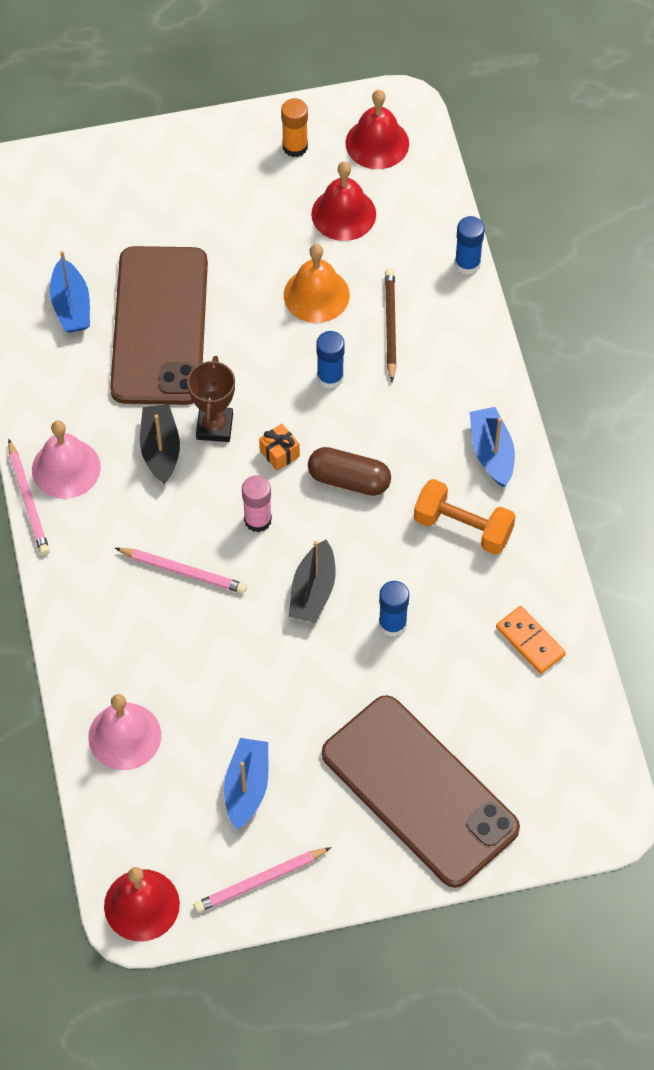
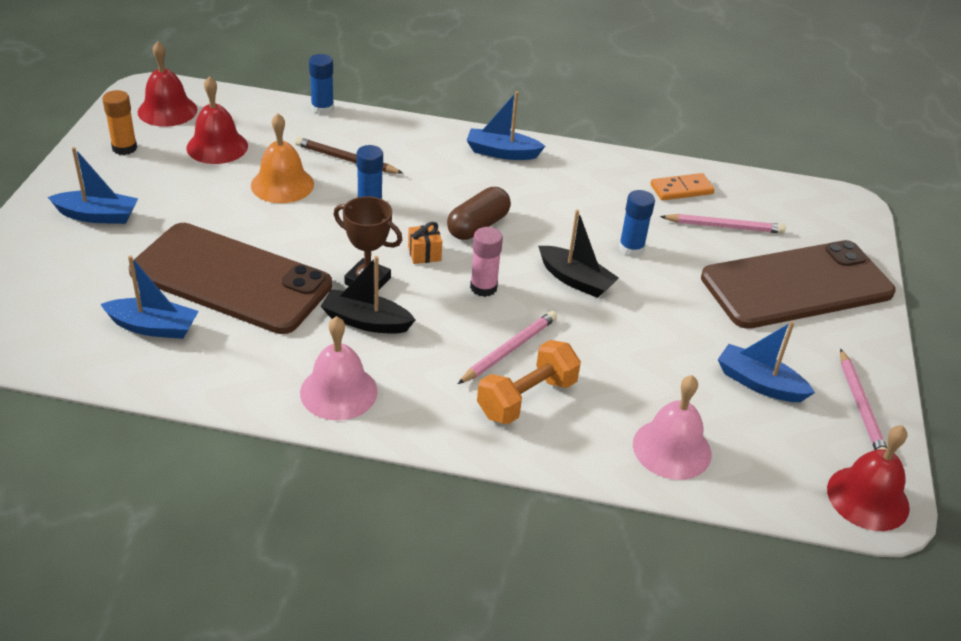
camera: 70 degrees left, 20 degrees down
pink pencil [8,439,50,555] -> pink pencil moved to [660,214,786,234]
orange dumbbell [414,479,516,555] -> orange dumbbell moved to [477,340,581,425]
none -> blue boat [48,147,138,224]

